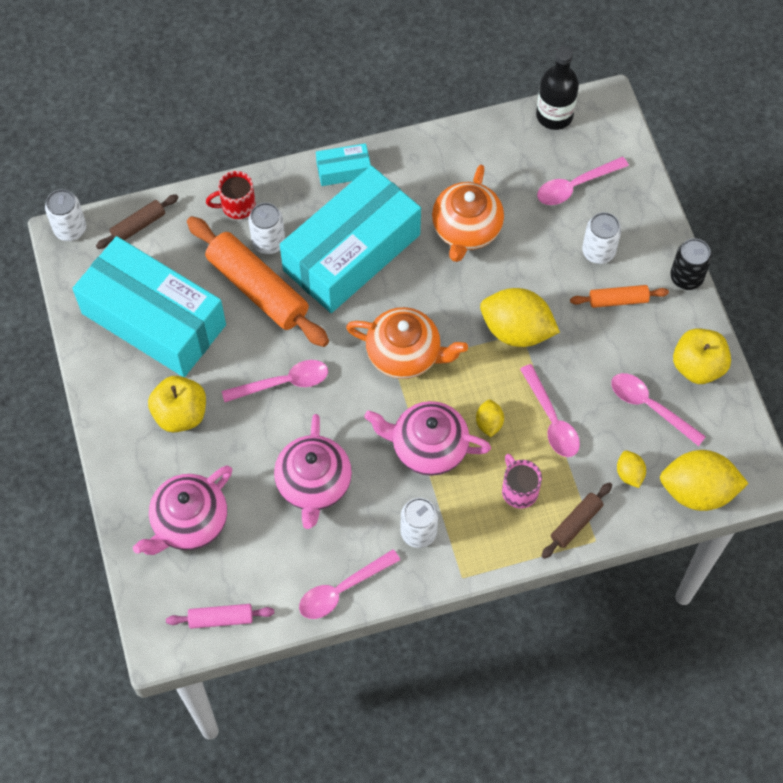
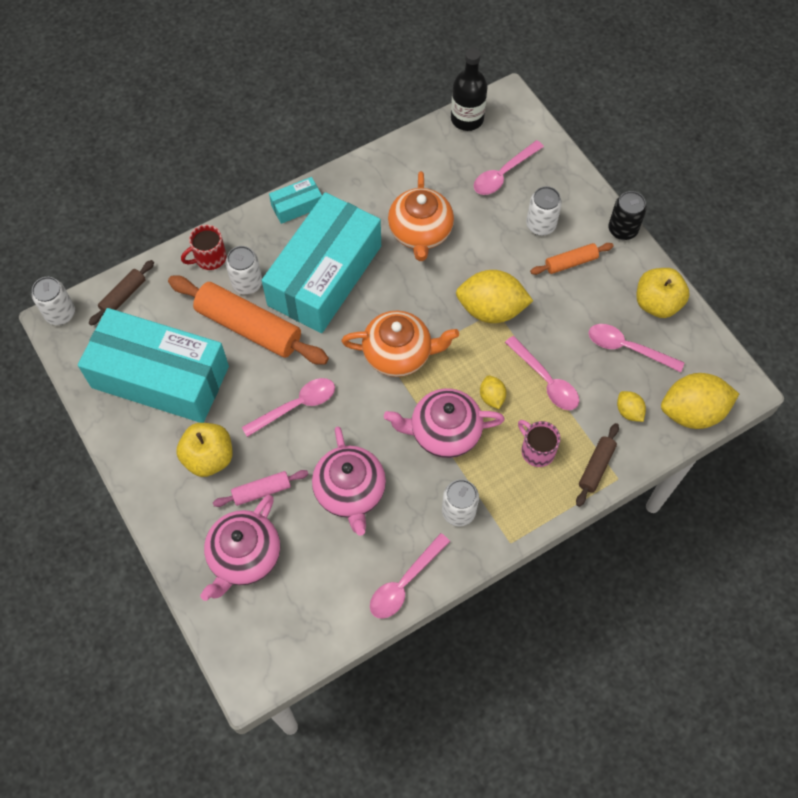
camera: 15 degrees left, 0 degrees up
pink rolling pin [166,604,274,629] -> pink rolling pin moved to [213,470,308,507]

